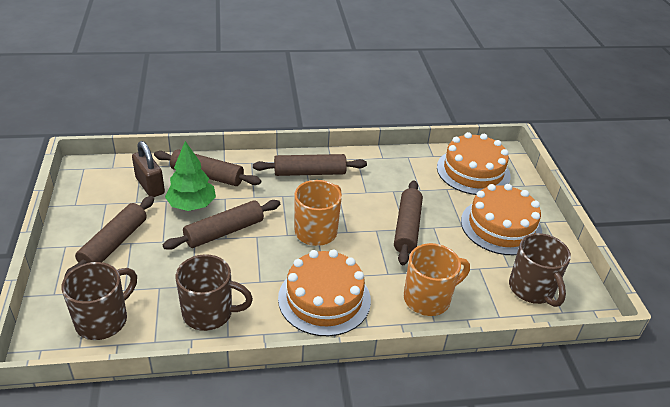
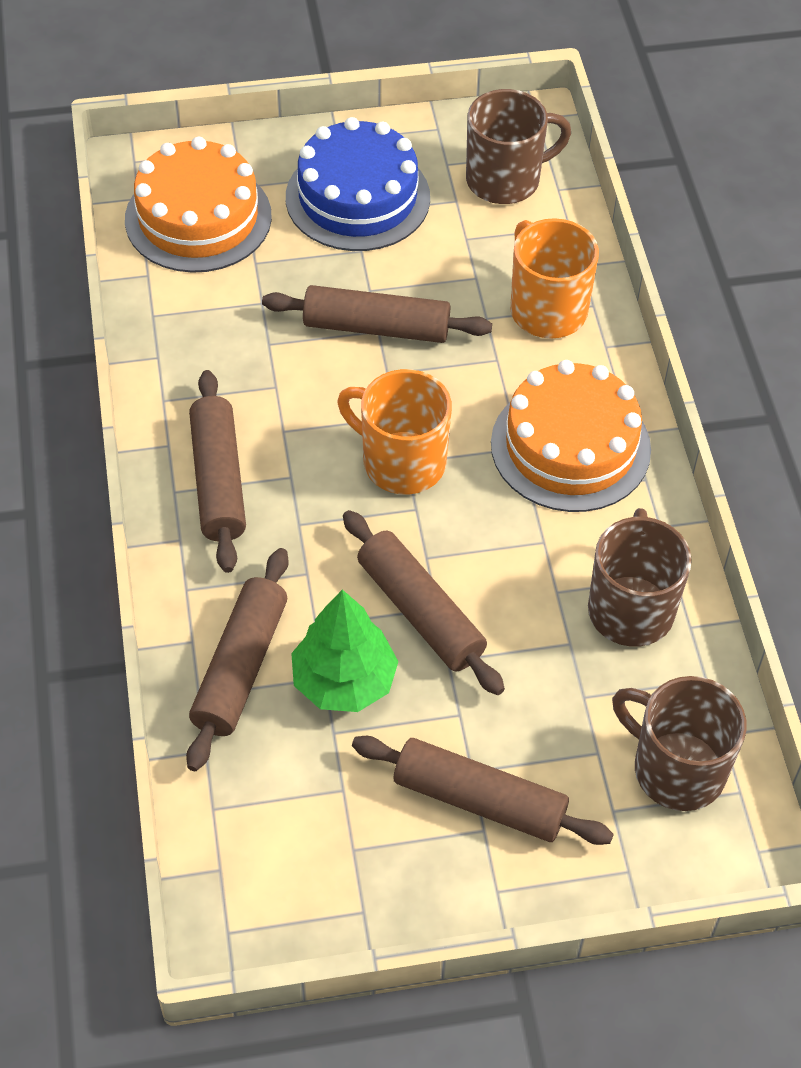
camera: 90 degrees left, 15 degrees up
brown padlock [132,141,165,197] -> none
orange cake [461,184,542,255] -> blue cake [286,117,430,251]

